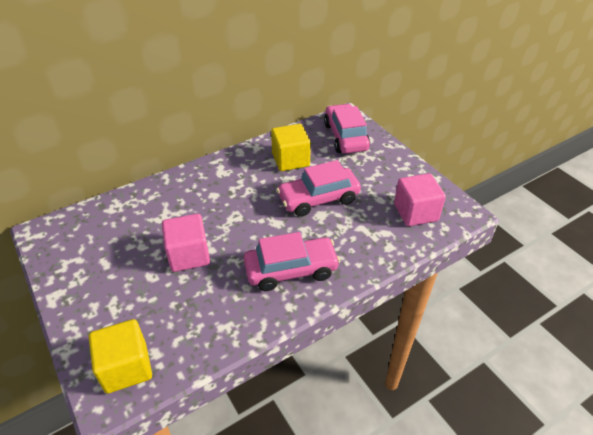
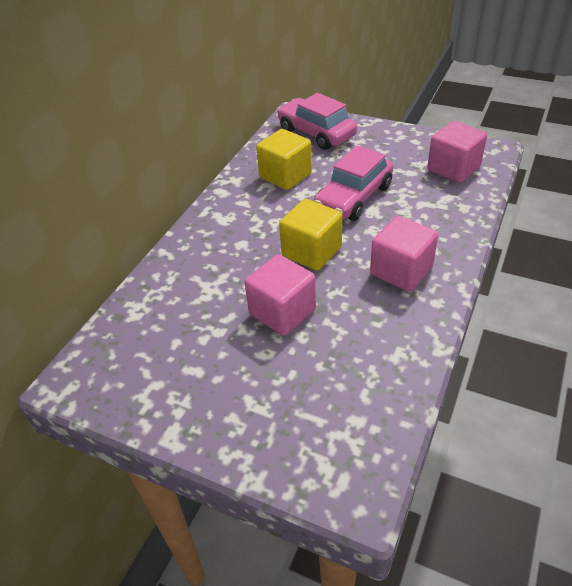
camera: 30 degrees left, 0 degrees up
yellow cube [89,319,152,394] -> yellow cube moved to [279,199,342,271]
pink car [244,232,341,291] -> pink cube [370,216,438,292]

